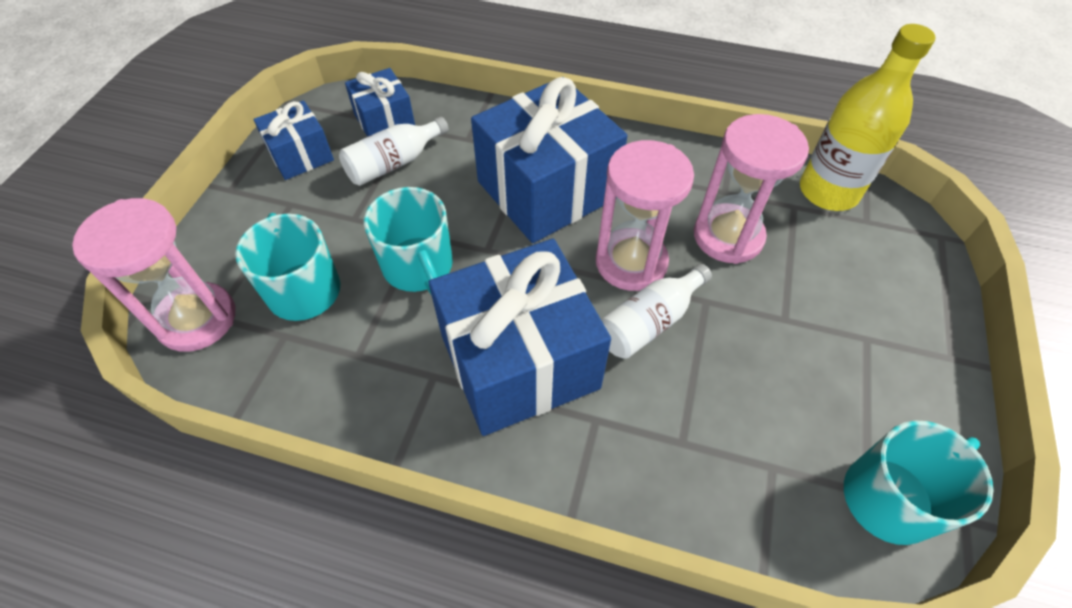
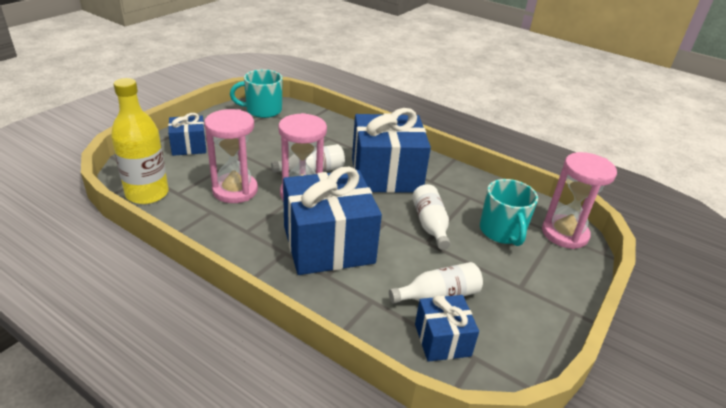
camera: 165 degrees left, 20 degrees down
blue gift [253,100,334,180] -> blue gift moved to [168,113,206,156]
turquoise mug [364,187,453,294] -> white bottle [412,184,450,250]

